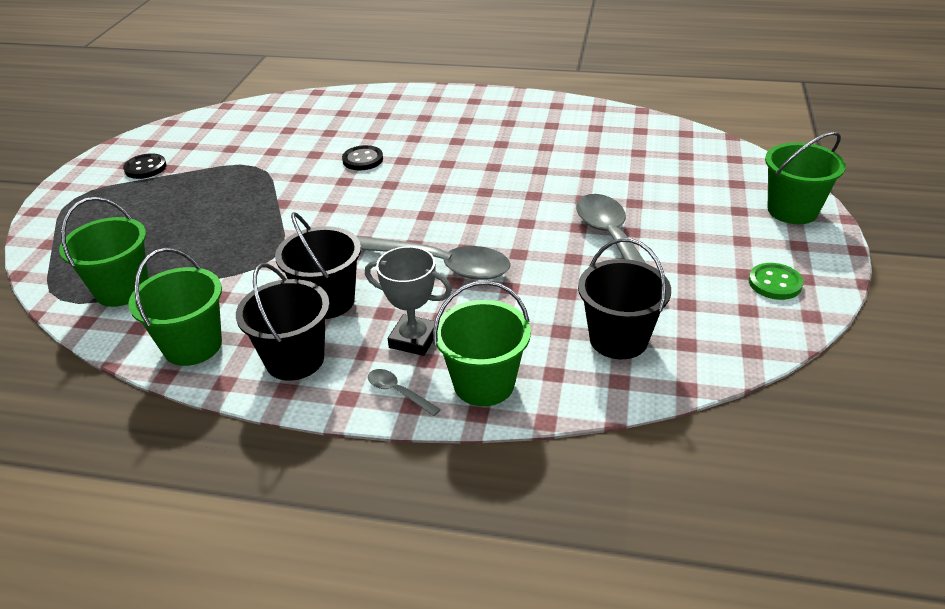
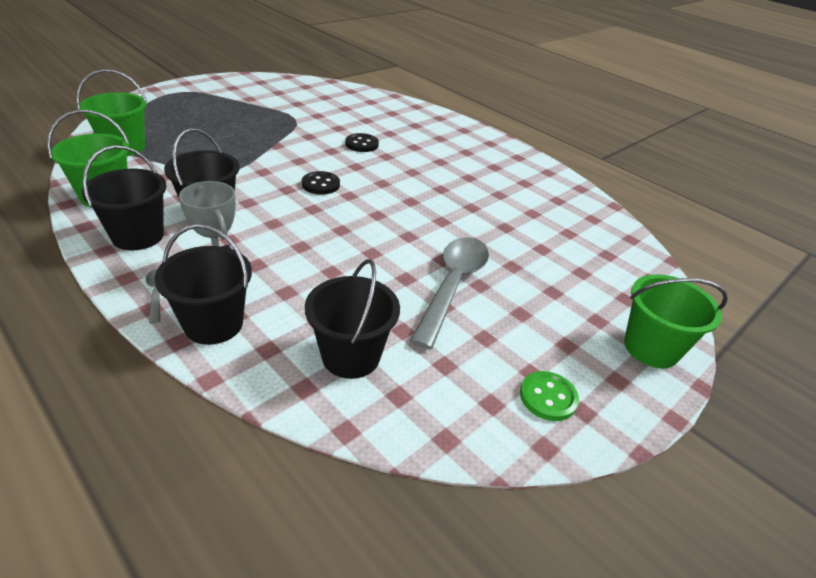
camera: 30 degrees right, 0 degrees up
black button [123,153,167,179] -> black button moved to [302,171,340,195]
grey spoon [356,236,511,280] -> none
green bucket [433,280,531,406] -> black bucket [154,224,252,345]

